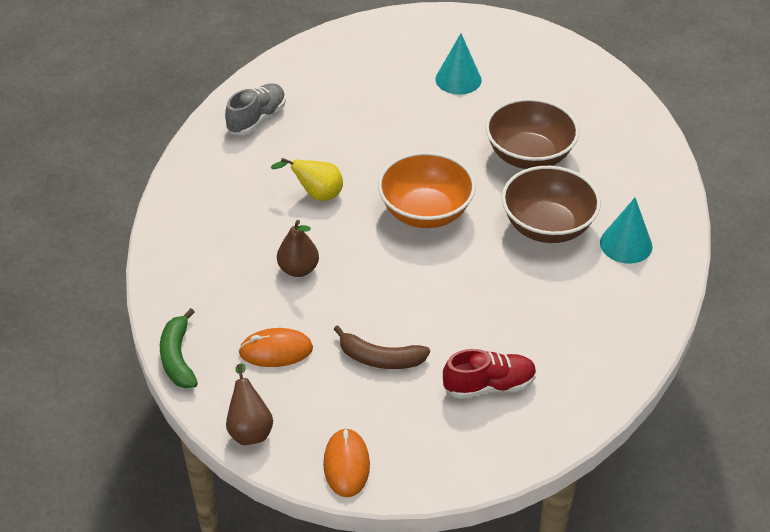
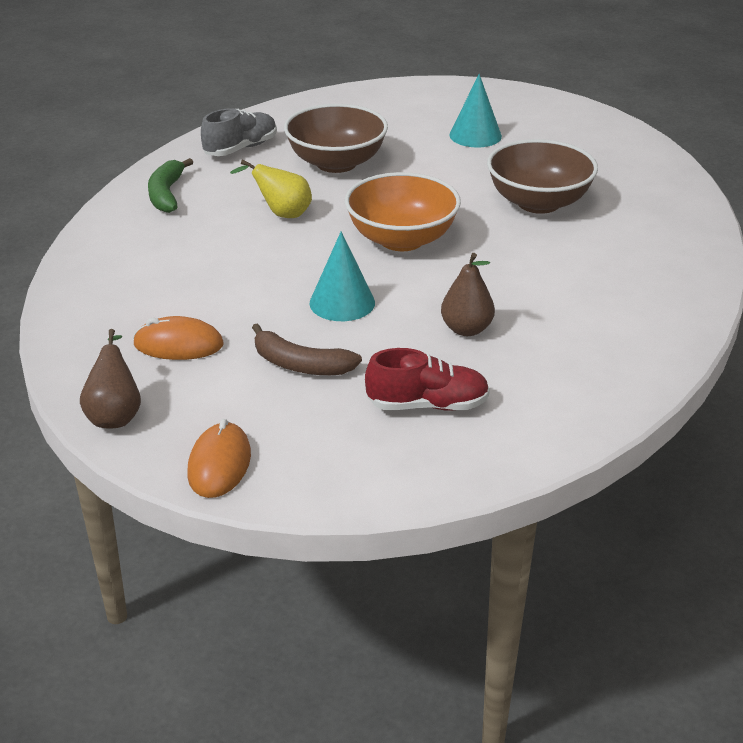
camera: 10 degrees right, 10 degrees down
green banana [160,308,198,388] -> green banana moved to [148,158,193,213]
brown pear [277,220,319,277] -> brown pear moved to [441,253,495,336]
brown bowl [502,166,601,243] -> brown bowl moved to [284,104,388,173]
turquoise cone [600,198,652,264] -> turquoise cone moved to [309,232,375,321]

